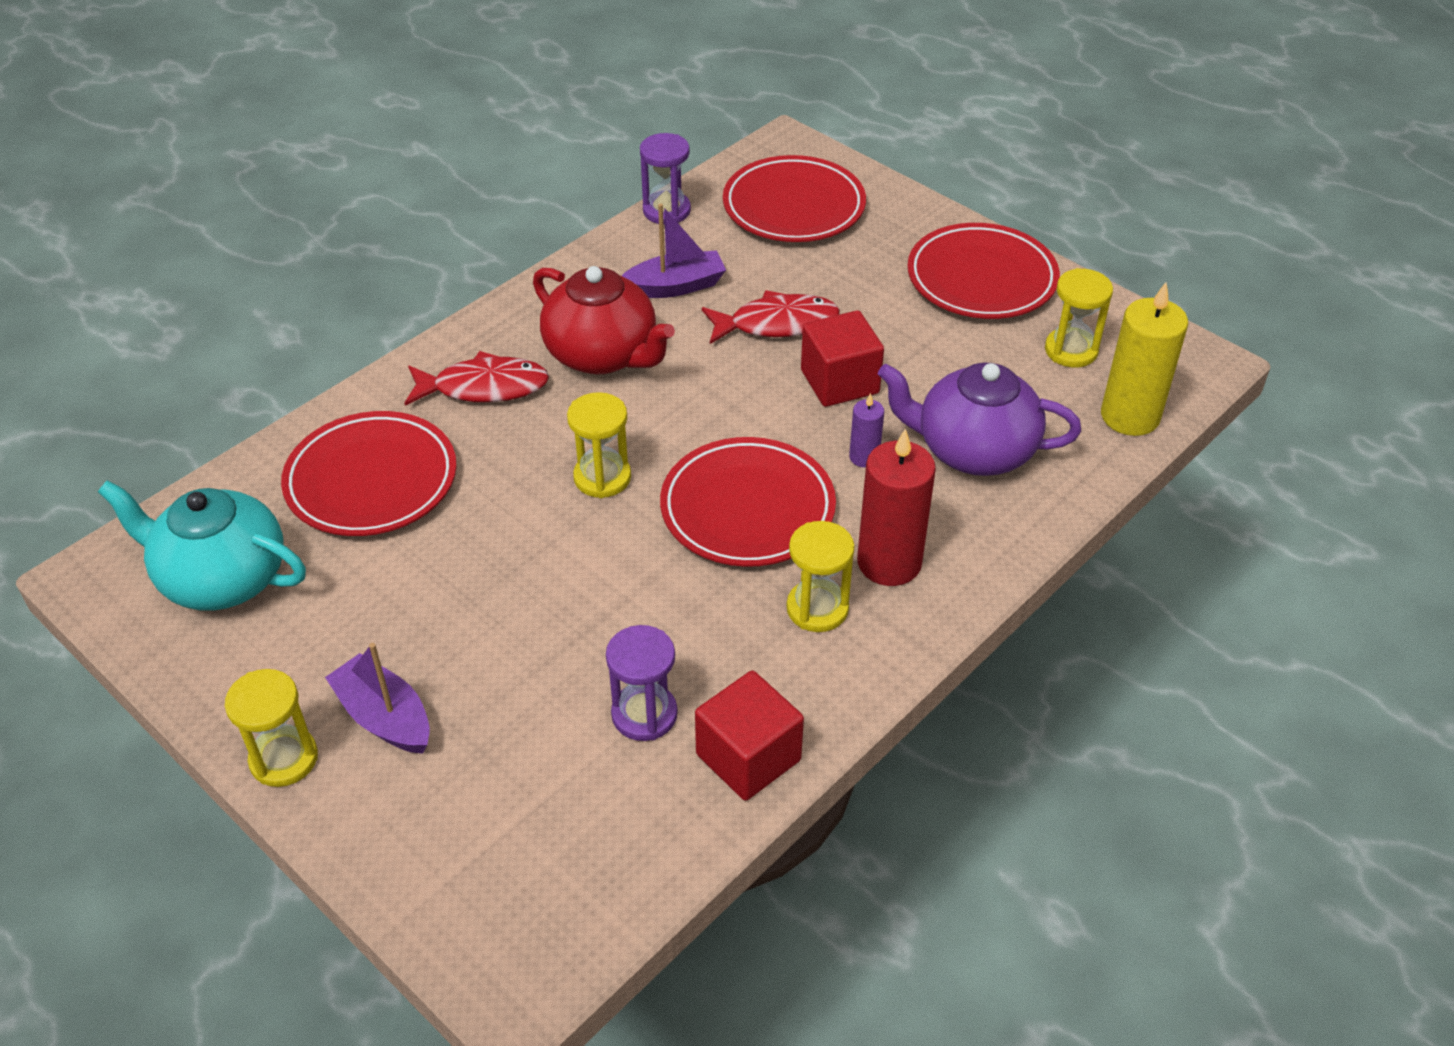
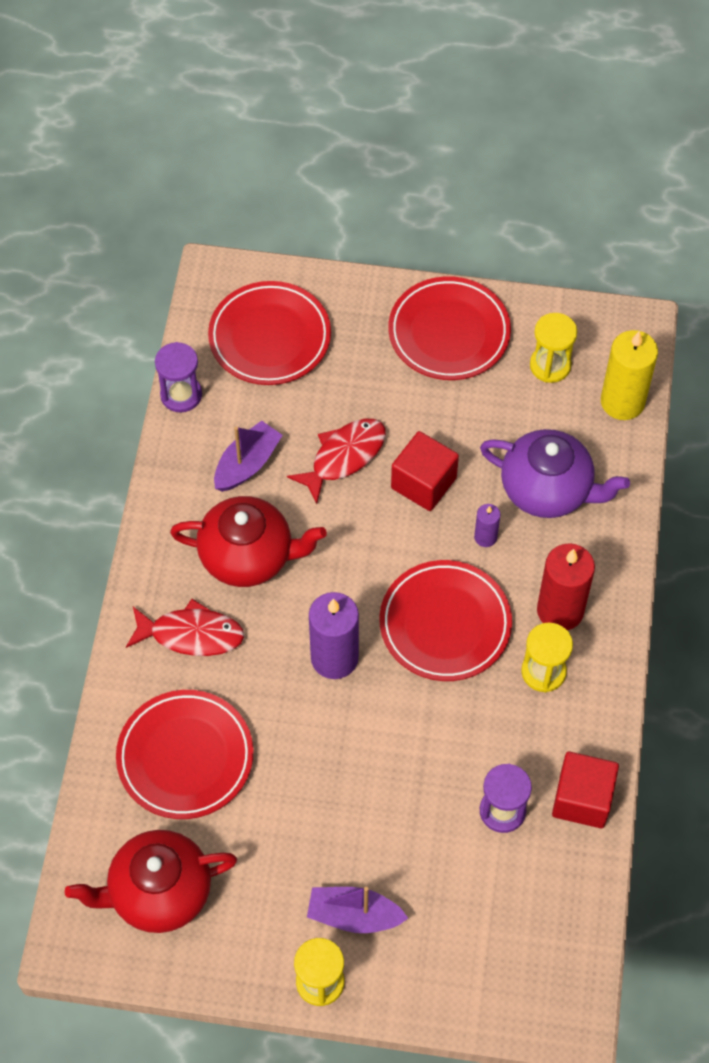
camera: 35 degrees left, 15 degrees up
turquoise teapot [98,480,306,611] -> red teapot [65,830,237,933]
red fish [404,351,549,406] -> red fish turned 45 degrees clockwise [126,599,244,656]
yellow hourglass [567,392,631,498] -> purple candle [309,592,359,679]
purple teapot [878,362,1081,476] -> purple teapot turned 135 degrees counterclockwise [480,429,630,518]

